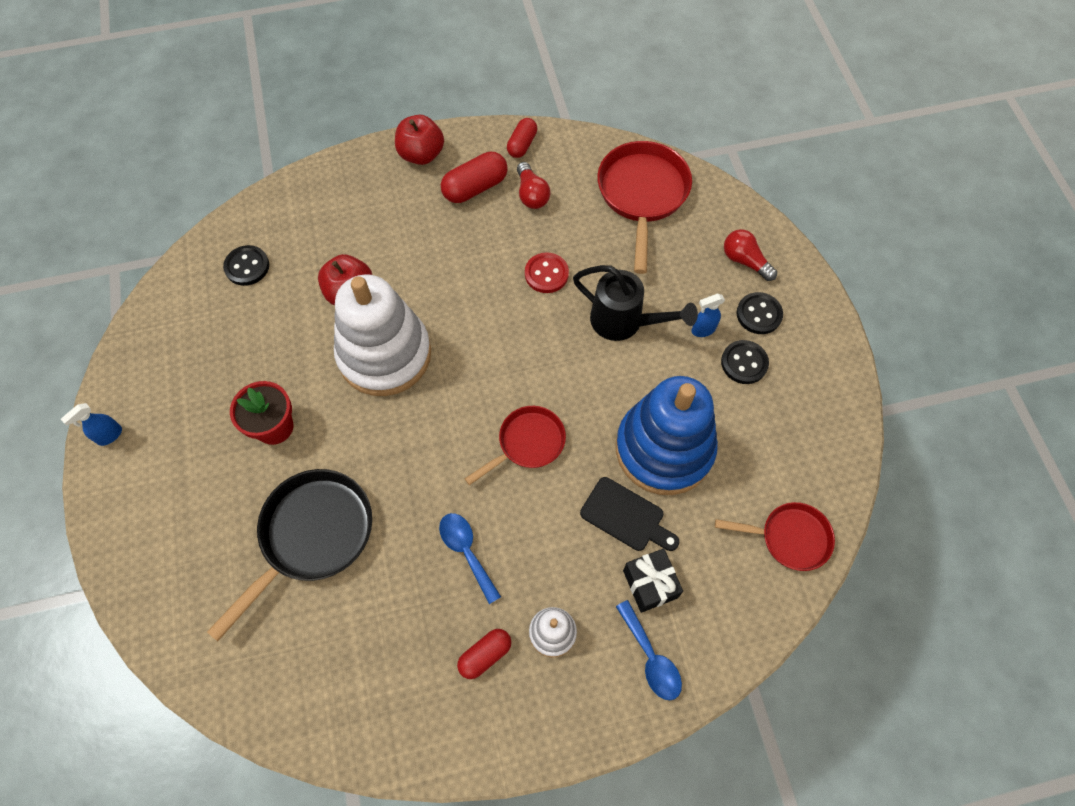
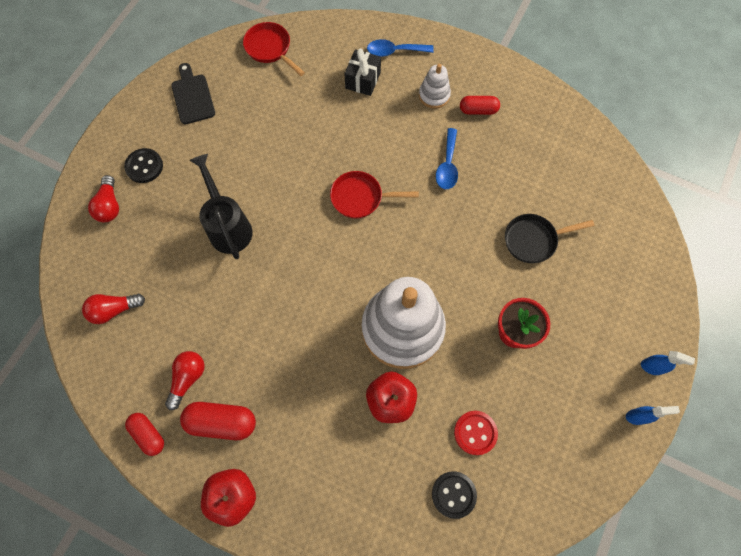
camera: 140 degrees left, 5 degrees up
black pan [207,469,372,641] -> black pan [505,214,594,263], size x0.61
red capsule [507,118,537,158] -> red capsule turned 75 degrees clockwise [125,413,164,456]
red button [525,252,569,293] -> red button moved to [454,411,498,455]
black cutting board [580,477,679,551] -> black cutting board moved to [171,63,215,124]
red pan [597,141,692,274] -> red light bulb [82,294,145,324]
blue stacking toy [616,376,718,495] -> none
blue spoon [616,600,682,700] -> blue spoon turned 105 degrees counterclockwise [367,39,434,57]
blue spray bottle [692,294,725,337] -> blue spray bottle moved to [641,351,695,375]
black button [721,340,769,384] -> none

